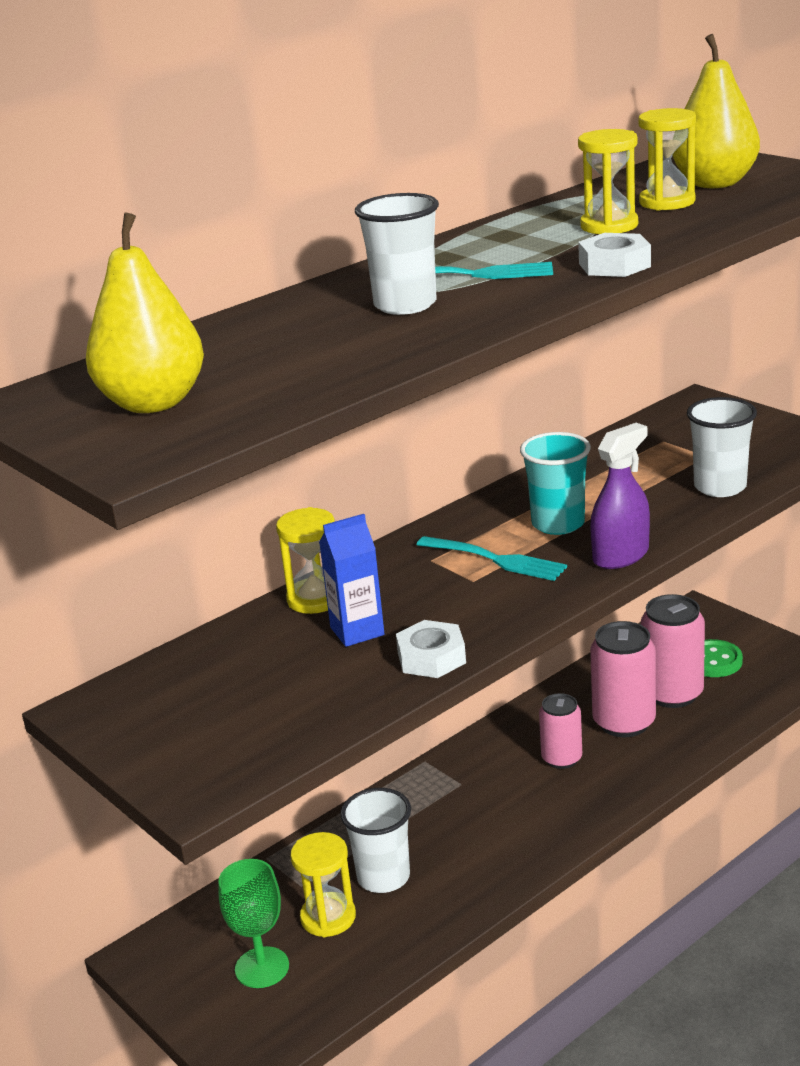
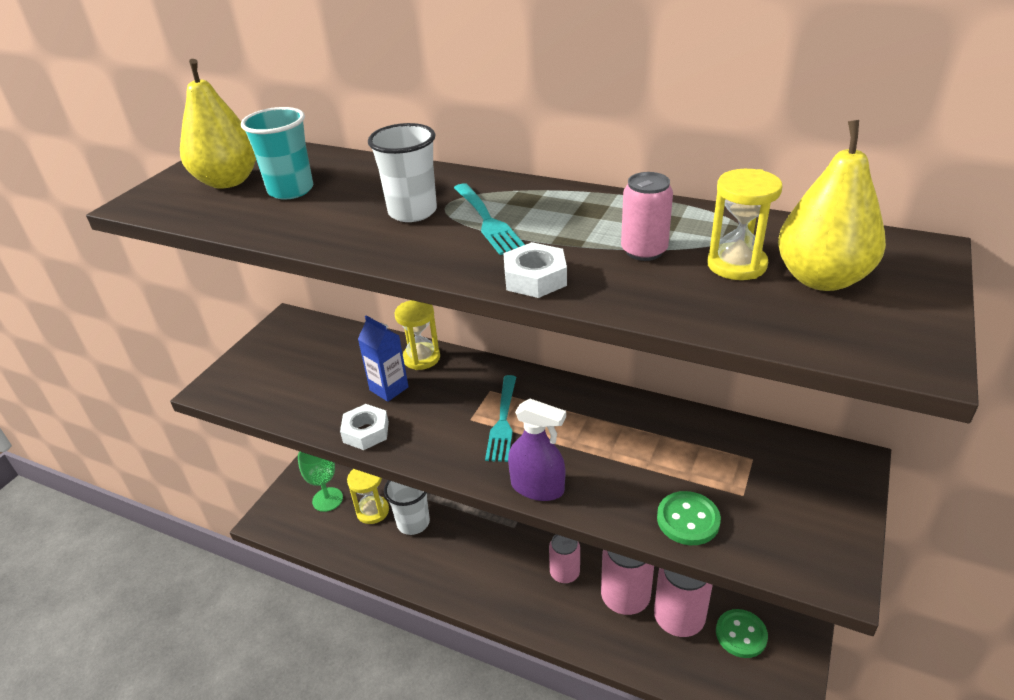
camera: 65 degrees right, 10 degrees up
turquoise cup [520,432,591,535] -> turquoise cup moved to [241,107,313,199]
yellow hourglass [578,129,638,234] -> pink can [621,172,673,261]
white cup [687,397,757,497] -> green button [657,491,721,545]

